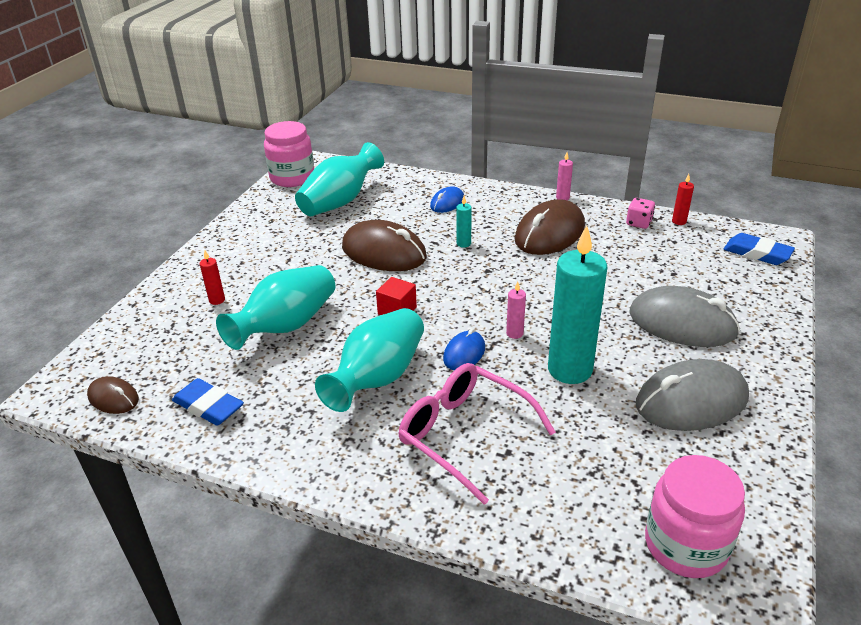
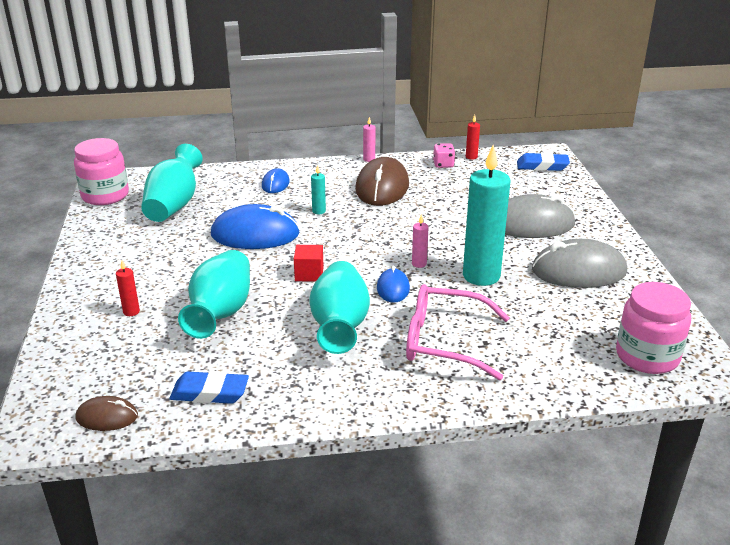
camera: 30 degrees left, 5 degrees down
brown mouse [342,220,427,271] -> blue mouse [211,204,300,249]
grey mouse [636,359,749,431] -> grey mouse turned 45 degrees clockwise [532,239,627,288]

